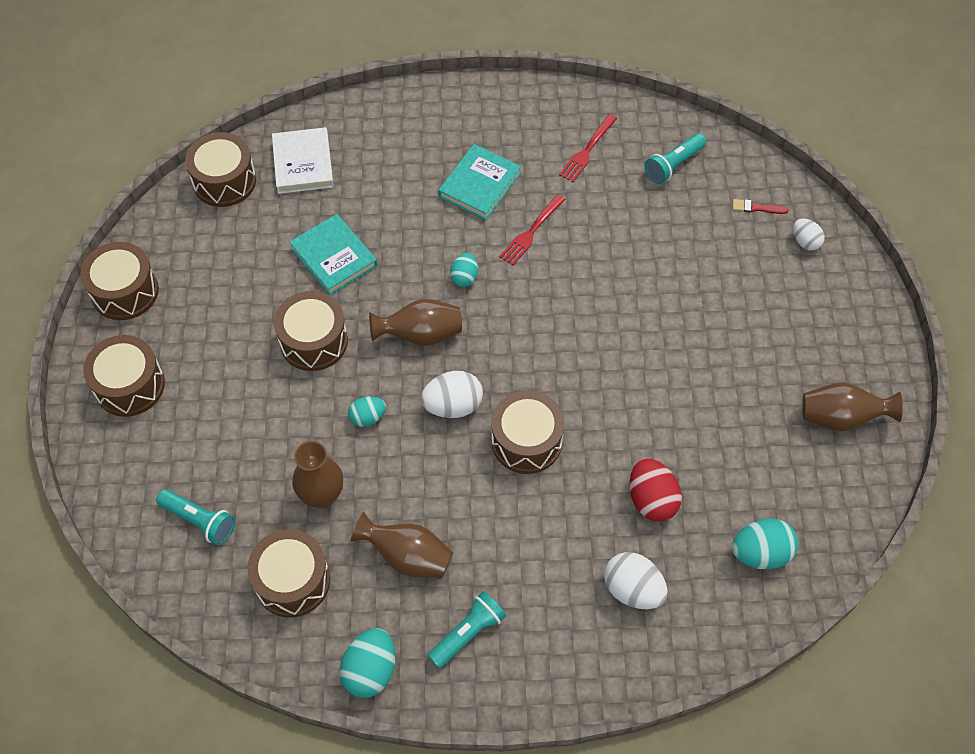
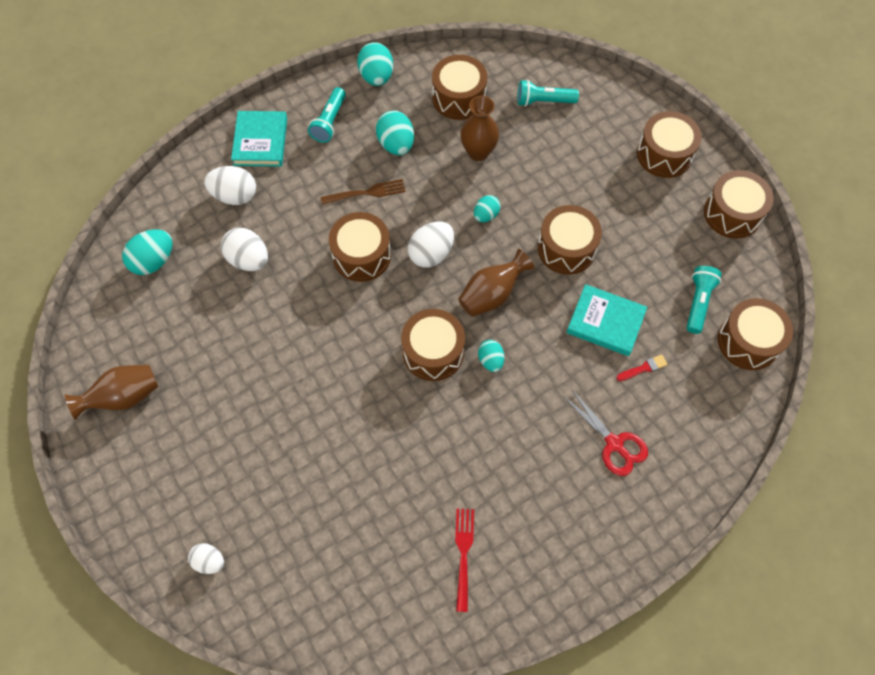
camera: 150 degrees right, 5 degrees up
white book [272,127,334,194] -> none
brown vase [351,512,453,579] -> turquoise egg [376,110,414,155]
turquoise book [438,144,521,220] -> turquoise book moved to [231,111,287,167]
red fork [499,194,566,266] -> none
red egg [630,458,682,521] -> white egg [221,228,268,271]
turquoise flashlight [645,133,706,184] -> turquoise flashlight moved to [686,266,722,334]
red brush [732,199,788,214] -> red brush moved to [616,354,668,381]
none -> brown fork [321,179,406,205]
none -> brown drum [401,309,465,381]
none -> red scissors [563,389,648,476]

